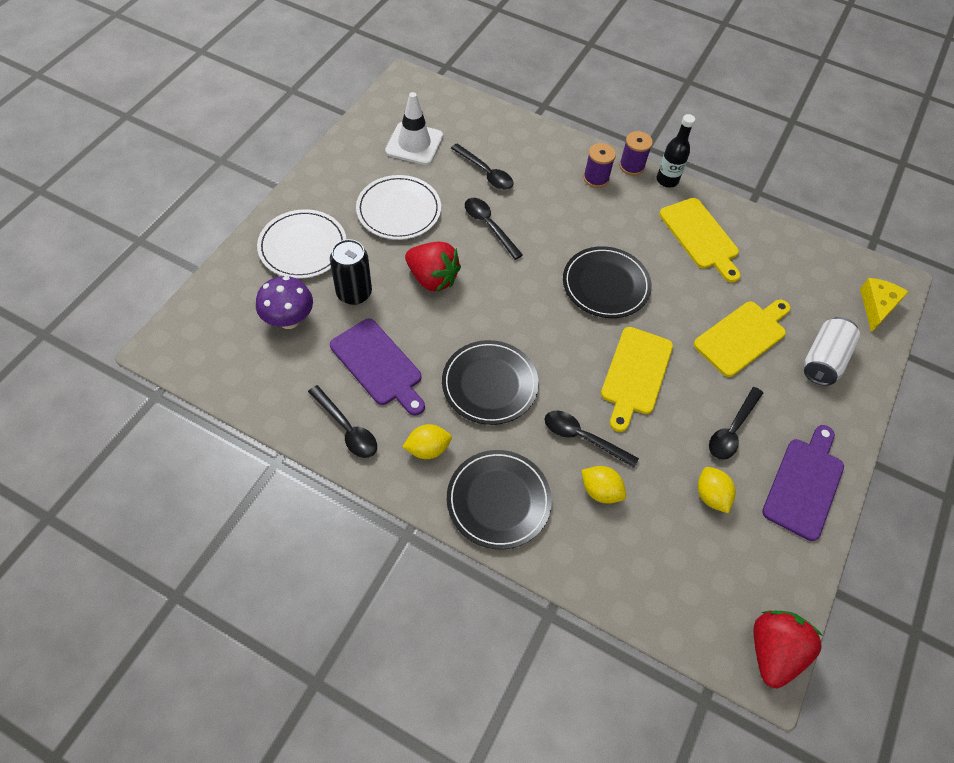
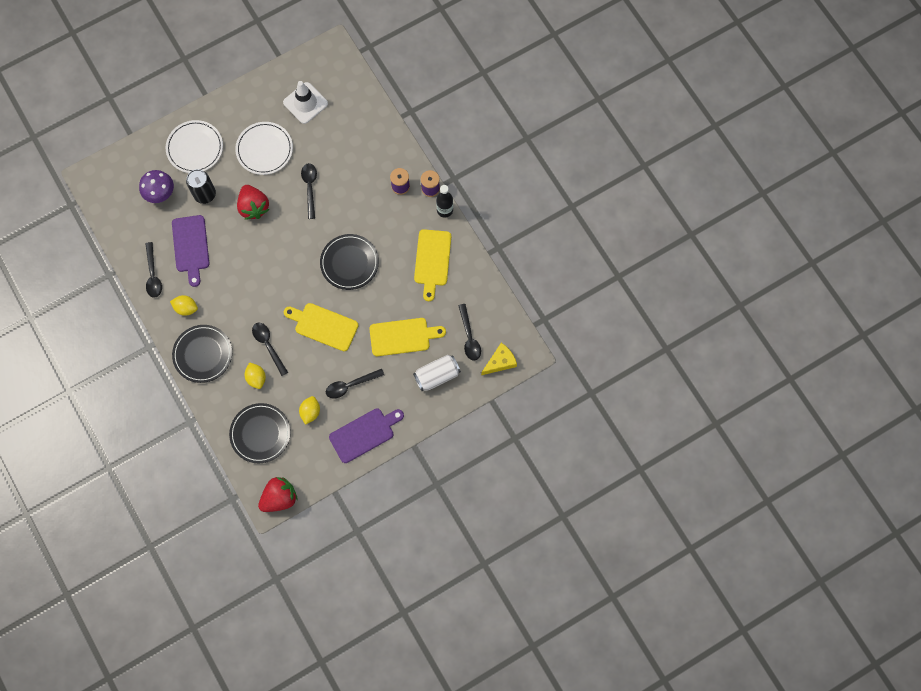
camera: 35 degrees right, 15 degrees up
black plate [442,340,539,425] -> black plate moved to [229,403,291,463]
black spoon [451,144,514,190] -> black spoon moved to [458,304,481,360]
yellow cutting board [601,327,673,432] -> yellow cutting board turned 60 degrees clockwise [284,303,359,351]

